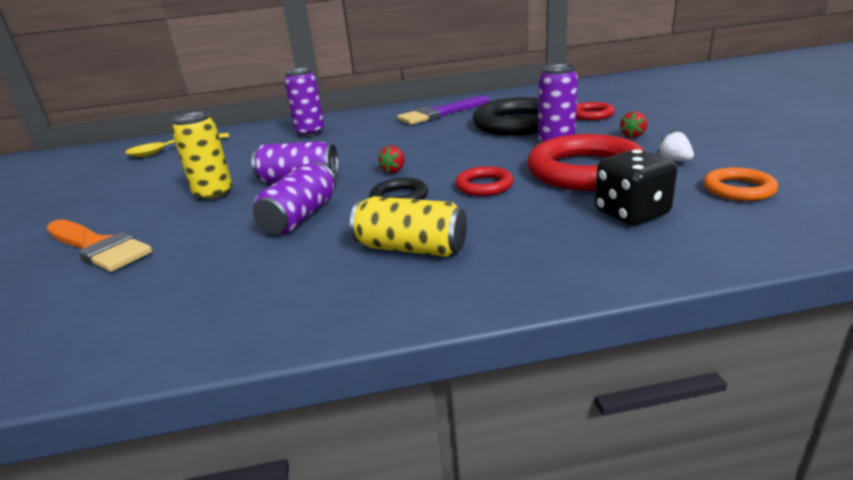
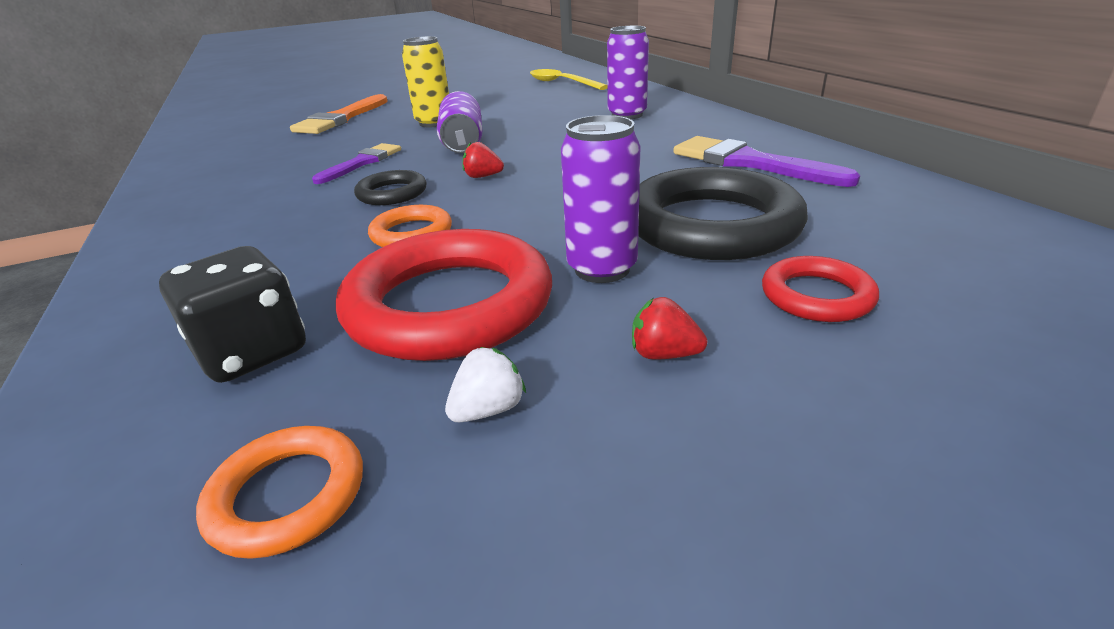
camera: 75 degrees right, 5 degrees up
purple can [253,162,336,234] -> purple brush [312,143,401,184]
yellow can [350,196,467,257] -> none
red ring [455,166,514,196] -> orange ring [368,205,452,247]

